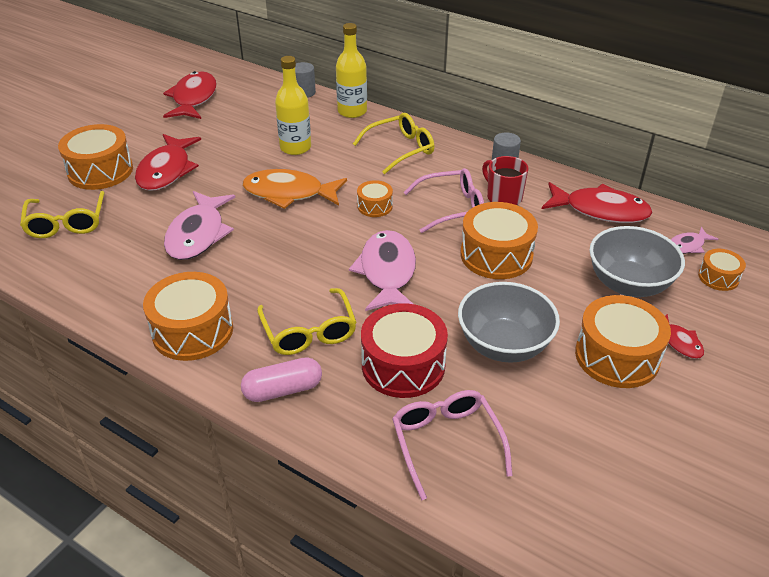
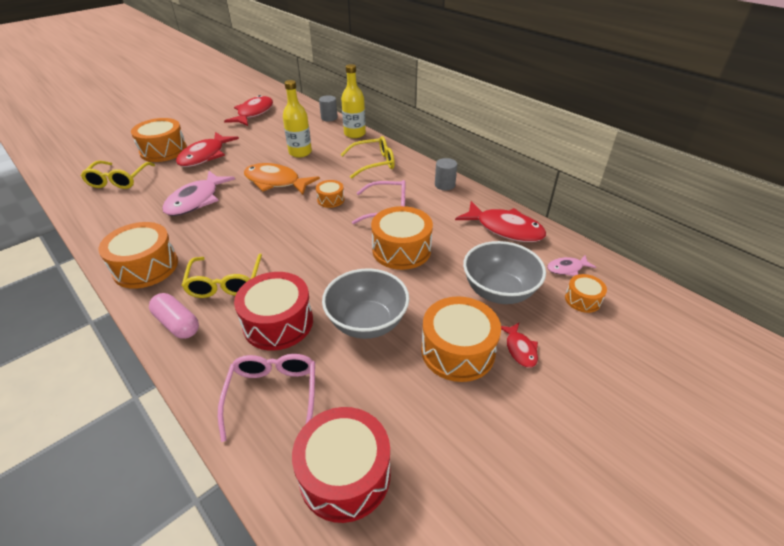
camera: 15 degrees right, 0 degrees up
pink capsule [241,357,322,402] -> pink capsule turned 45 degrees clockwise [149,293,199,339]
pink fish [349,230,416,311] -> none
red mug [482,156,528,205] -> none
none -> red drum [292,407,391,523]

